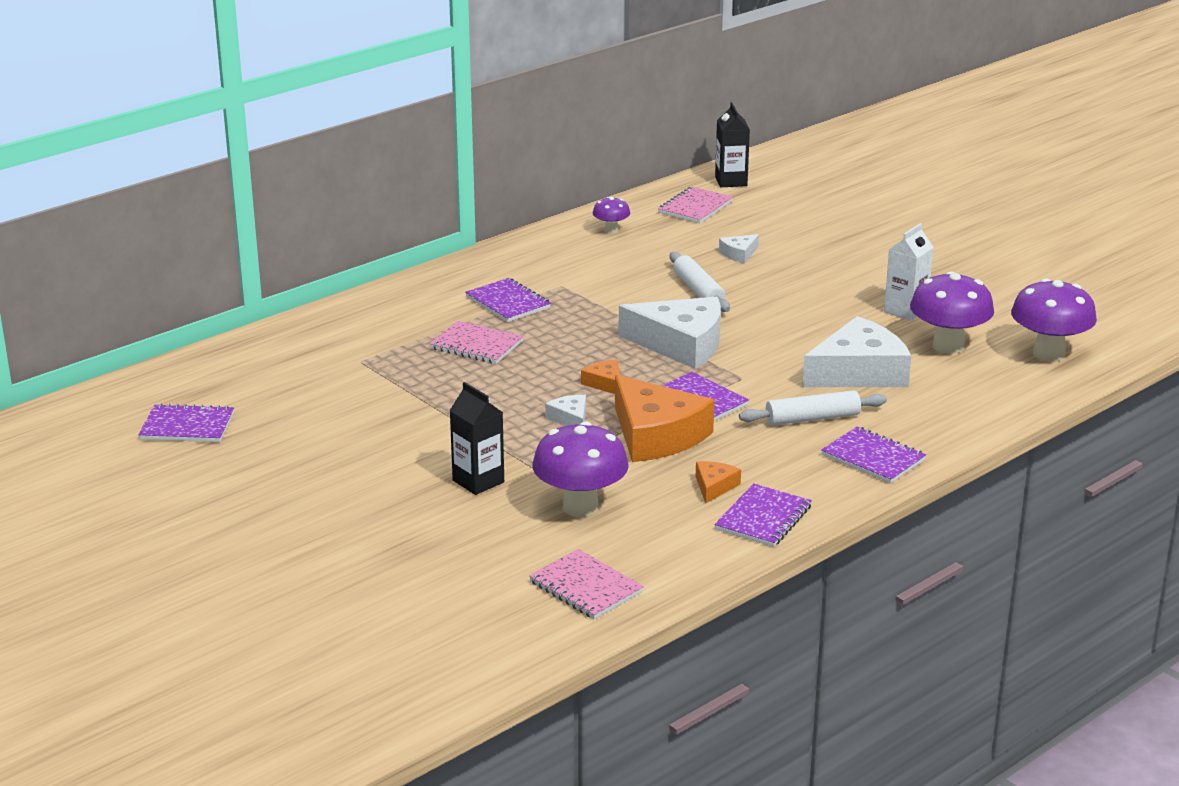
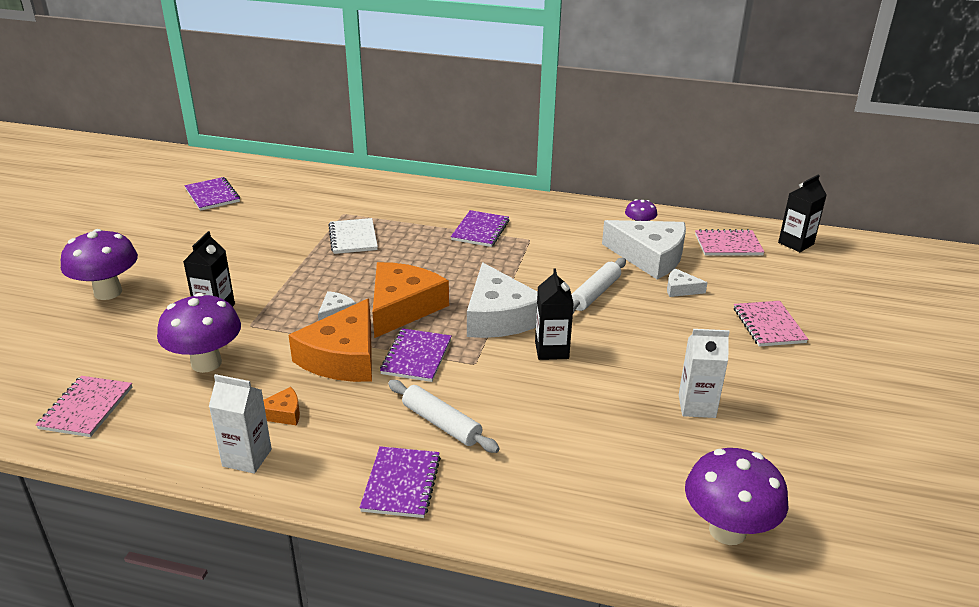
camera: 55 degrees right, 5 degrees up
pink notebook [430,321,523,364] -> pink notebook moved to [734,301,808,347]
orange cheese [581,359,620,394] -> orange cheese [372,262,449,338], size x2.25
purple notebook [715,483,812,547] -> white carton [209,374,272,474]
white cheese [802,316,911,387] -> white cheese moved to [602,220,686,279]
purple mushroom [910,271,994,354] -> purple mushroom moved to [61,229,138,300]
none -> white notebook [328,218,378,254]
none -> black carton [535,268,574,360]

